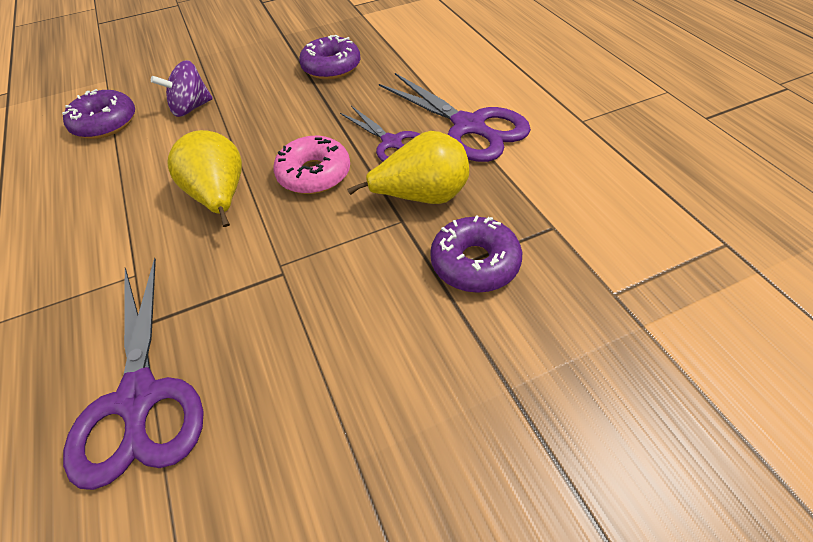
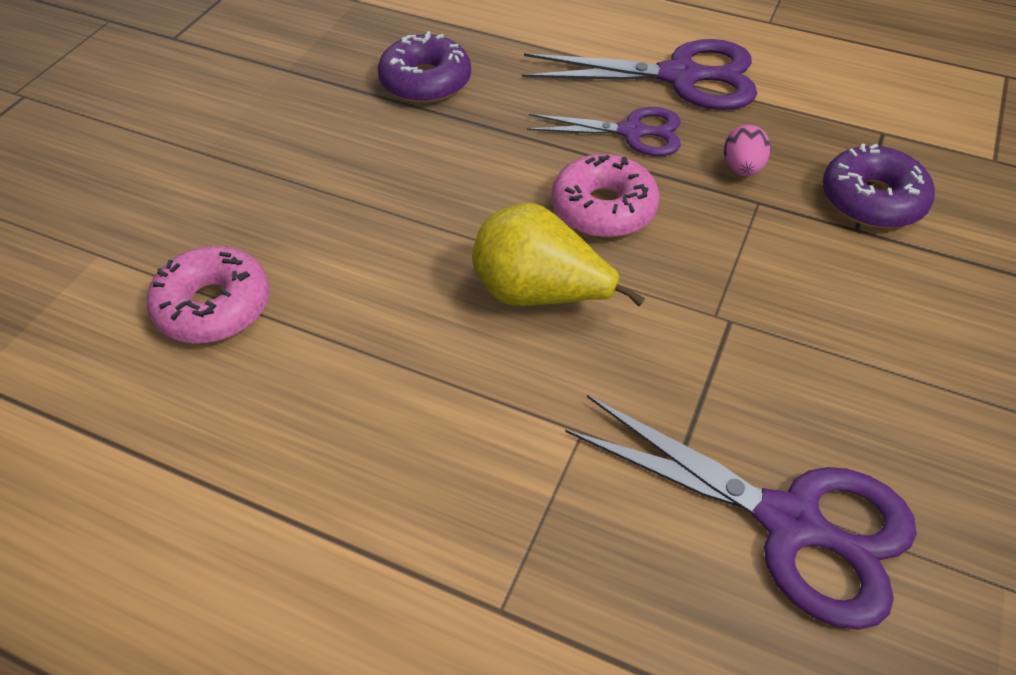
camera: 45 degrees left, 0 degrees up
purple donut [62,89,135,139] -> pink donut [147,246,270,344]
purple spinning top [151,60,213,117] -> none
yellow pear [347,131,469,204] -> pink egg [724,125,771,176]

